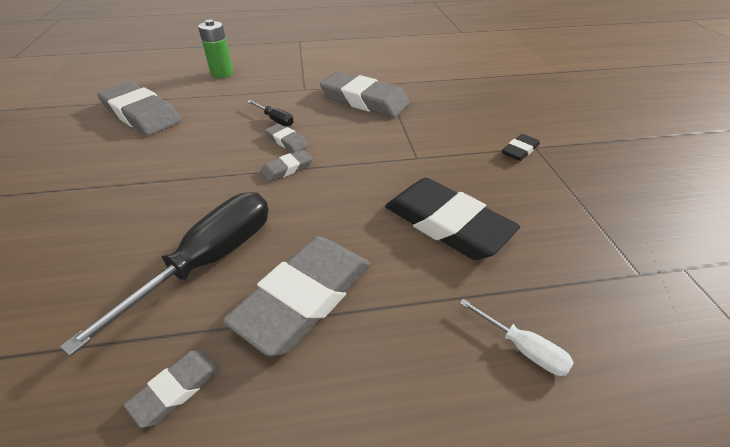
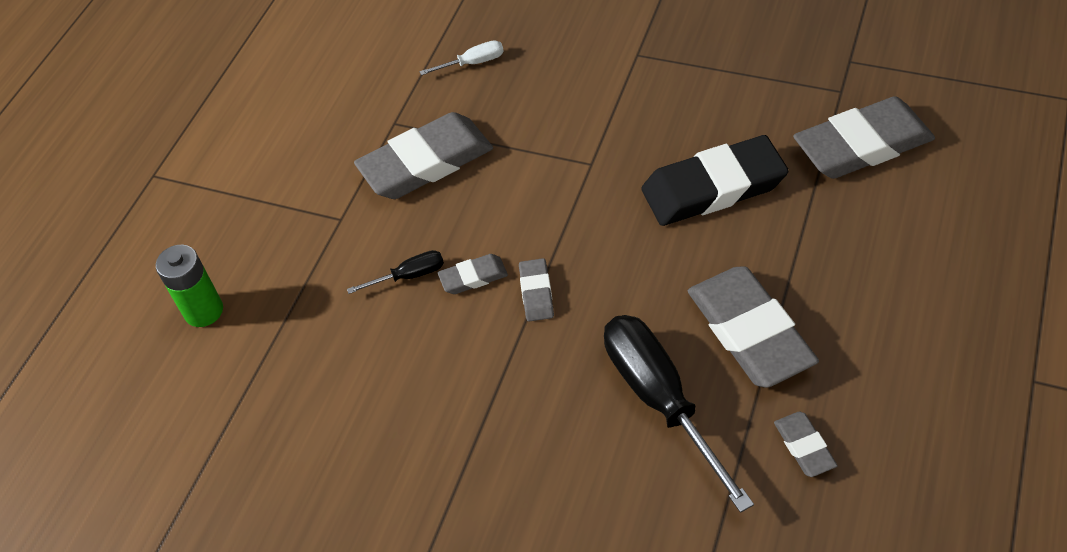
camera: 55 degrees left, 10 degrees up
grey eraser [97,82,181,136] -> grey eraser moved to [793,96,935,179]
white screwdriver [460,299,574,376] -> white screwdriver moved to [419,40,504,75]
black eraser [502,134,540,161] -> none

